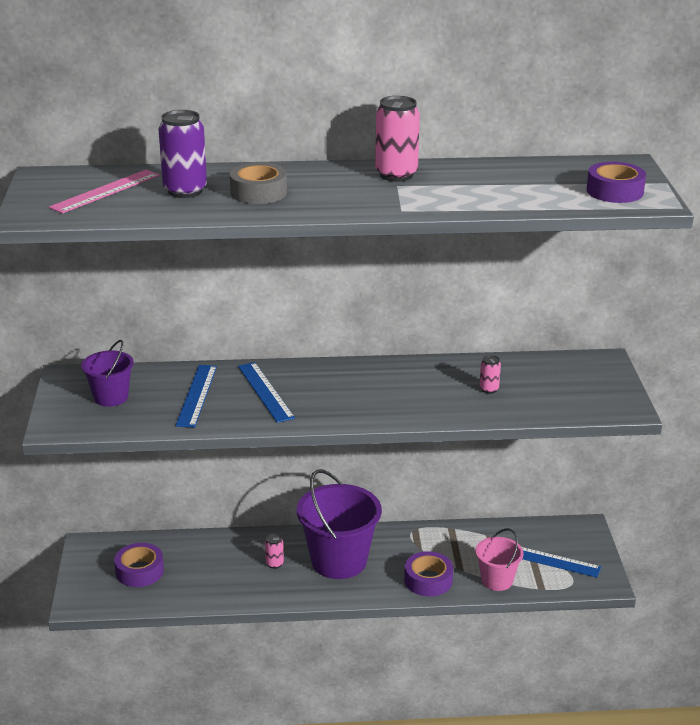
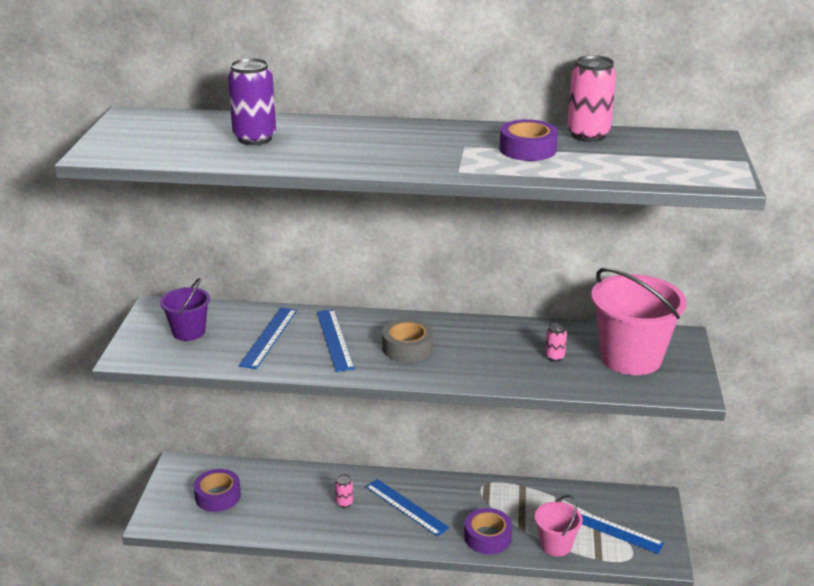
camera: 10 degrees right, 0 degrees up
pink ruler [49,170,160,214] -> none
grey tape [230,162,287,204] -> grey tape moved to [382,319,433,362]
purple bucket [297,469,382,579] -> blue ruler [365,479,449,537]
pink can [375,96,420,182] -> pink can moved to [567,55,616,142]
purple tape [587,162,646,203] -> purple tape moved to [500,119,558,161]
none -> pink bucket [591,268,687,375]

